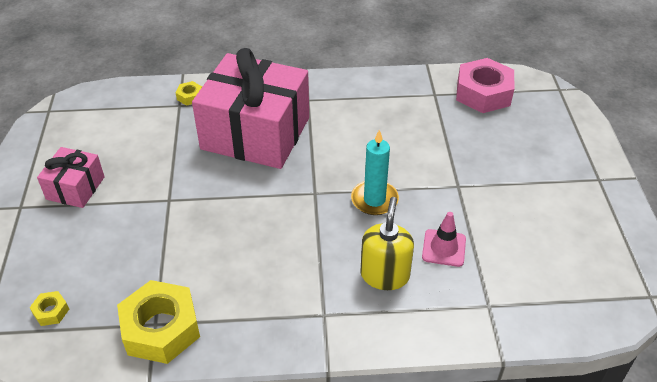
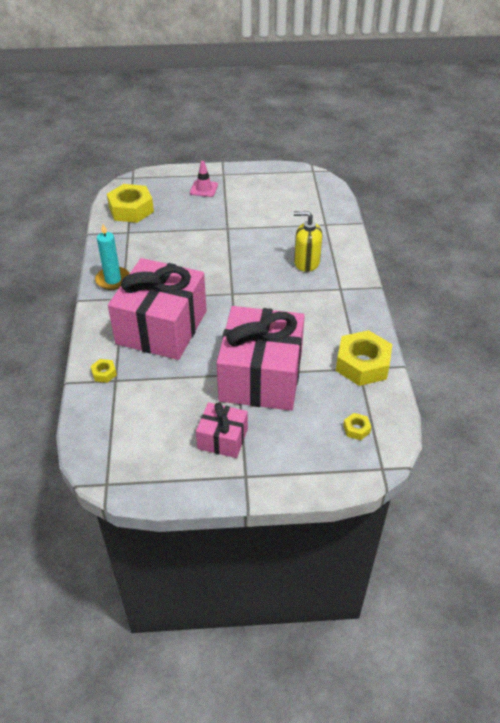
camera: 90 degrees left, 0 degrees up
turquoise candle [351,129,399,215] -> turquoise candle moved to [95,224,130,290]
pink traffic cone [422,212,466,267] -> pink traffic cone moved to [190,161,218,197]
pink nut [456,58,514,113] -> yellow nut [107,184,154,223]
none -> pink gift [217,306,305,410]

